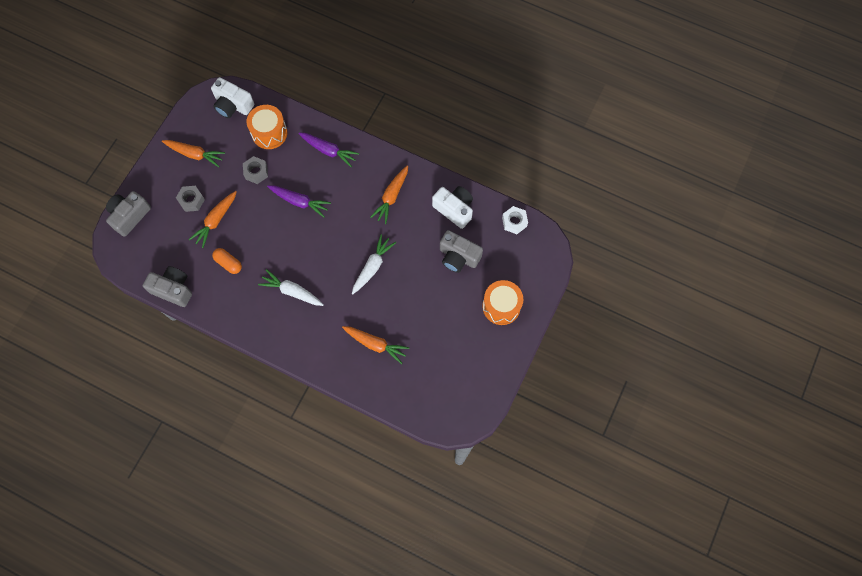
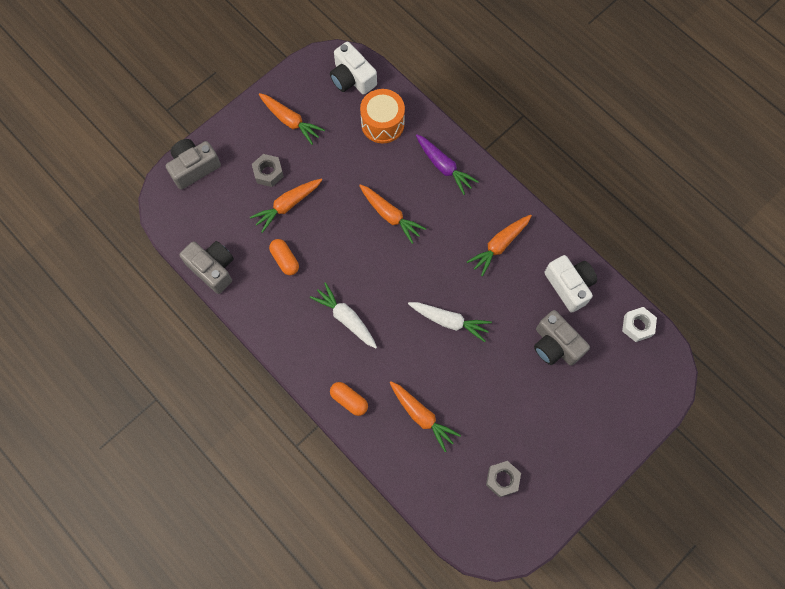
camera: 20 degrees right, 0 degrees up
grey nut [243,156,268,184] -> grey nut moved to [486,461,521,497]
purple carrot [267,185,331,217] -> orange carrot [359,184,426,244]
white carrot [352,234,396,294] -> white carrot turned 60 degrees clockwise [408,302,492,342]
orange drum [482,280,523,325] -> none
none -> orange capsule [330,382,368,416]

